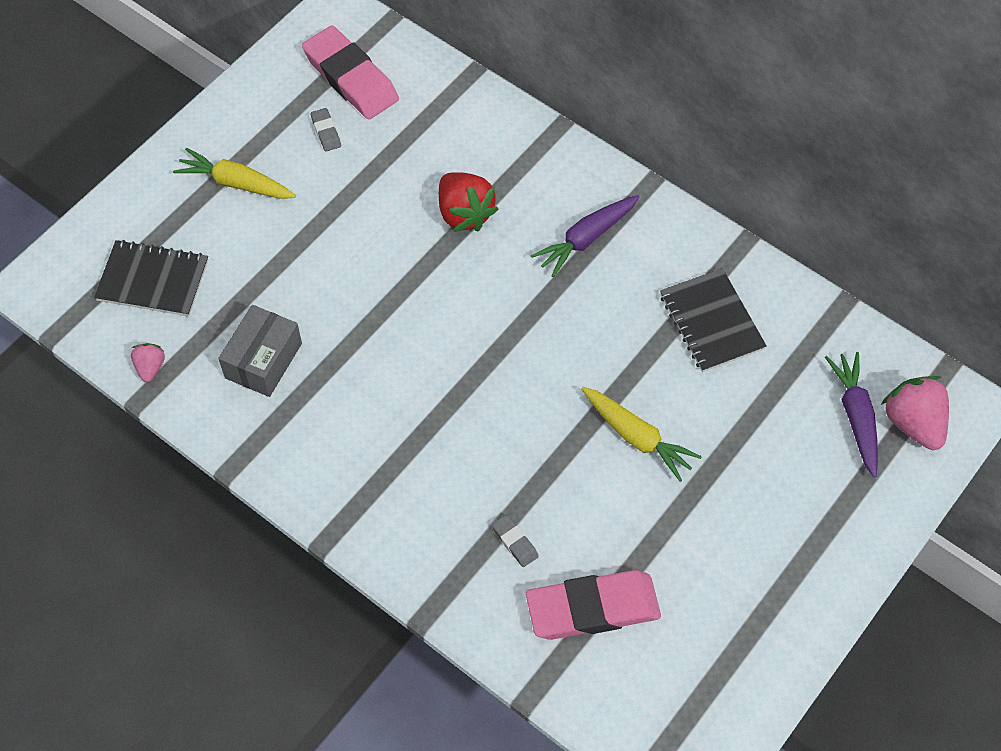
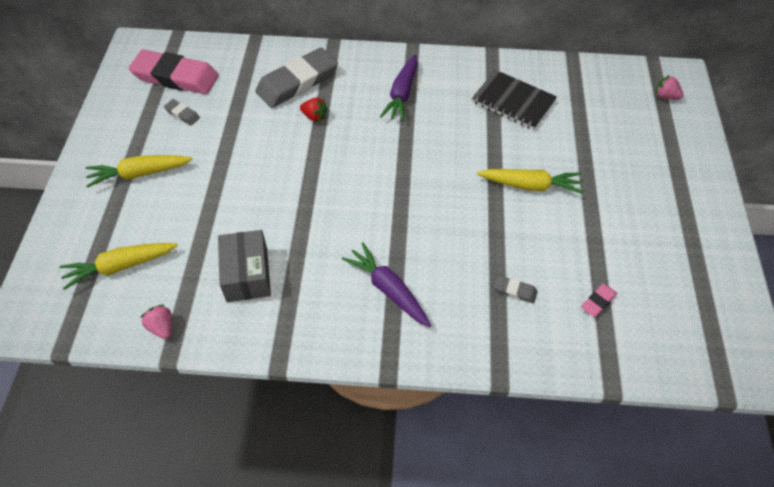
camera: 35 degrees left, 5 degrees down
black notebook [94,240,208,317] -> yellow carrot [60,243,178,290]
red strawberry [439,172,499,232] -> red strawberry [300,97,328,122], size x0.54
pink eraser [526,570,661,640] -> pink eraser [581,284,617,317], size x0.42
purple carrot [825,352,878,478] -> purple carrot moved to [342,242,431,327]
pink strawberry [881,376,949,450] -> pink strawberry [656,75,684,100], size x0.54
none -> grey eraser [255,48,338,108]

